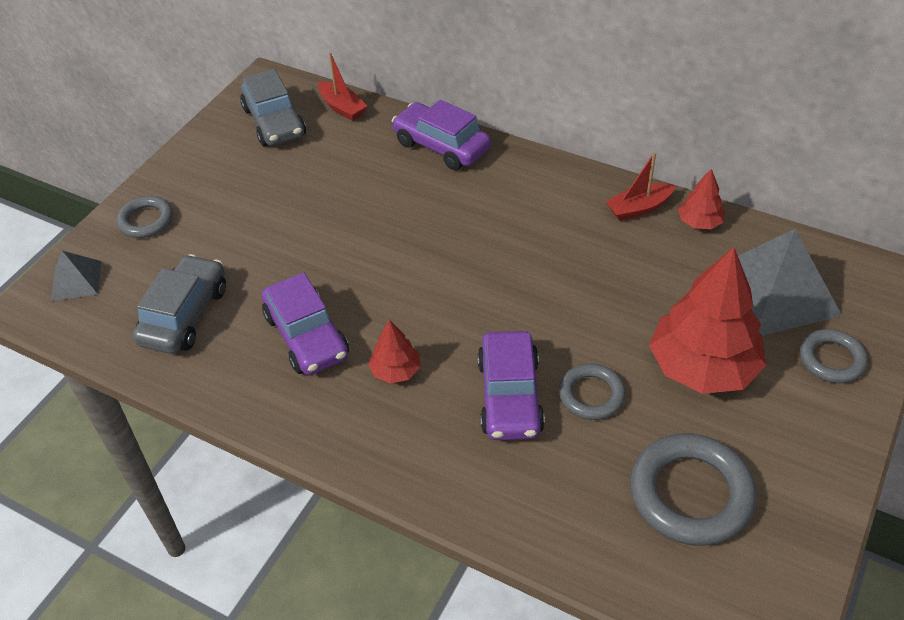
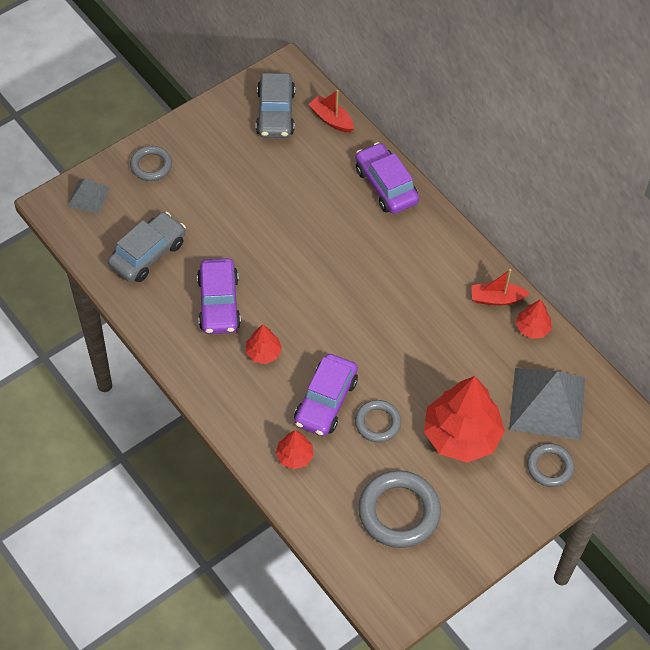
camera: 20 degrees right, 10 degrees up
red boat [318,52,367,121] -> red boat turned 150 degrees clockwise [308,90,354,133]
none -> red tree [276,430,314,469]

